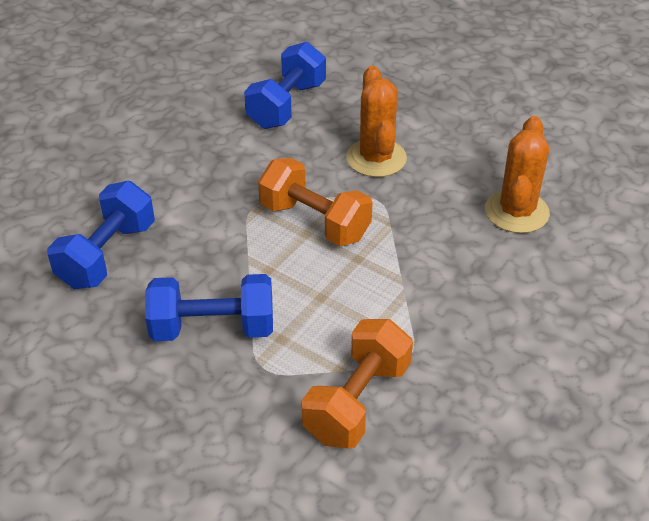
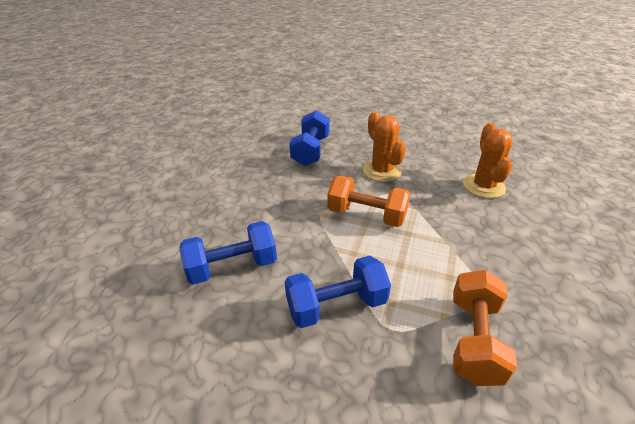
camera: 15 degrees left, 5 degrees down
blue dumbbell [47,181,155,289] -> blue dumbbell turned 60 degrees clockwise [179,221,277,285]

